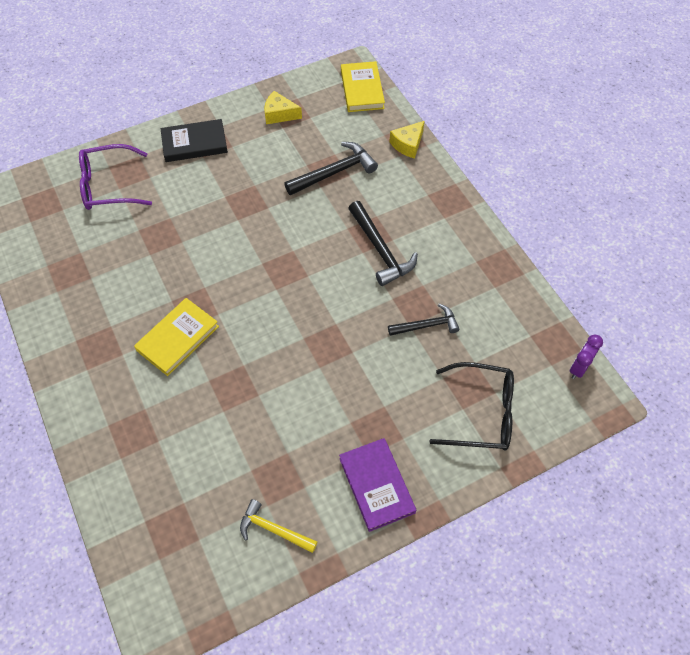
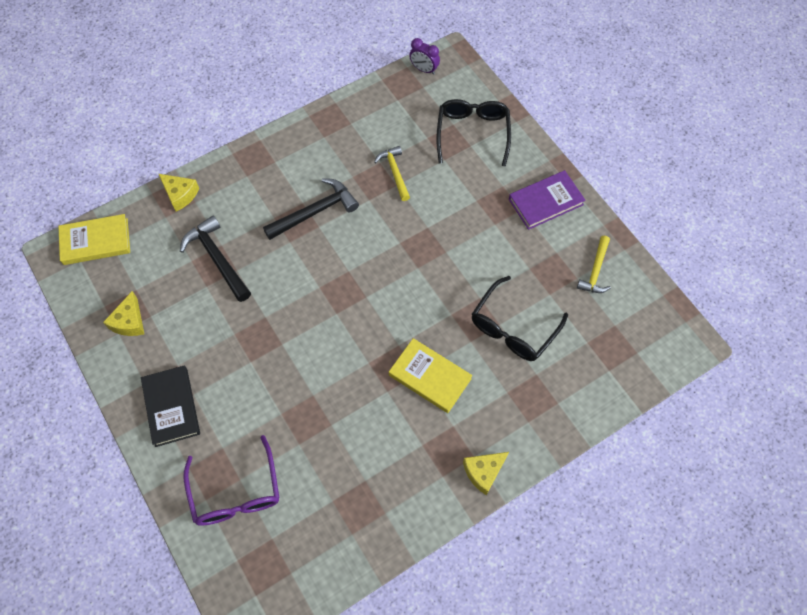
camera: 95 degrees left, 5 degrees up
black hammer [388,304,460,336] -> yellow hammer [374,146,410,201]
none -> yellow cheese [463,452,509,495]
none -> black glasses [472,276,568,361]

